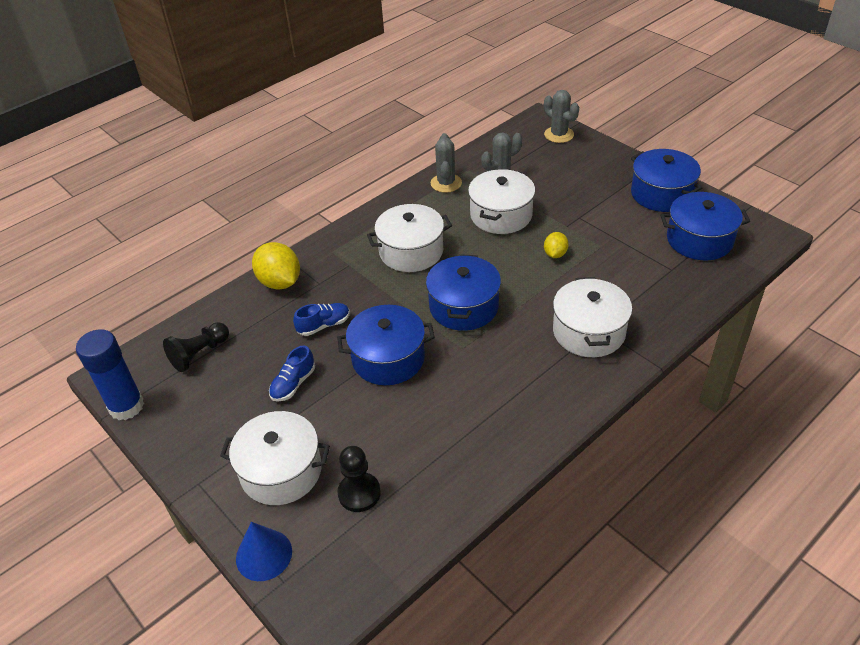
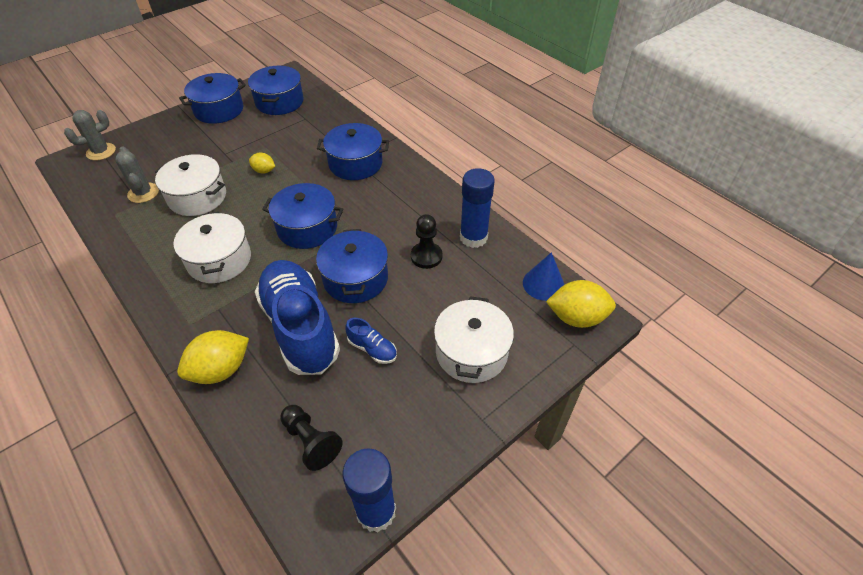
camera: 90 degrees left, 5 degrees up
blue cone [236,522,292,581] -> blue cone moved to [523,252,564,301]
blue shoe [293,303,350,336] -> blue shoe [255,260,340,375], size x2.46
black pawn [337,446,381,512] -> black pawn moved to [411,214,443,269]
grey cactus [431,133,462,193] -> none
white pot [553,277,632,357] -> blue pot [317,123,389,180]
none -> blue glue stick [460,168,495,248]
none -> yellow lemon [546,280,616,328]

